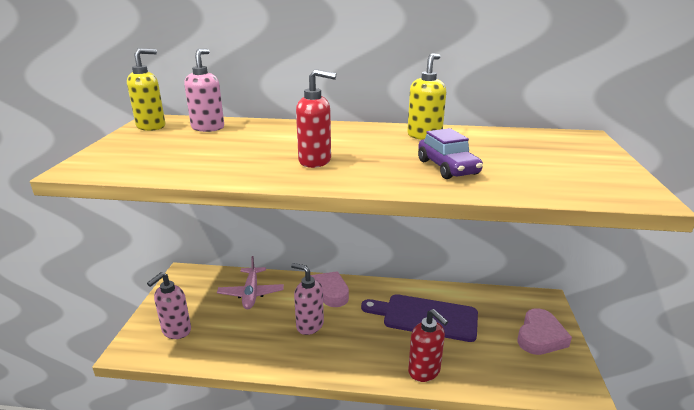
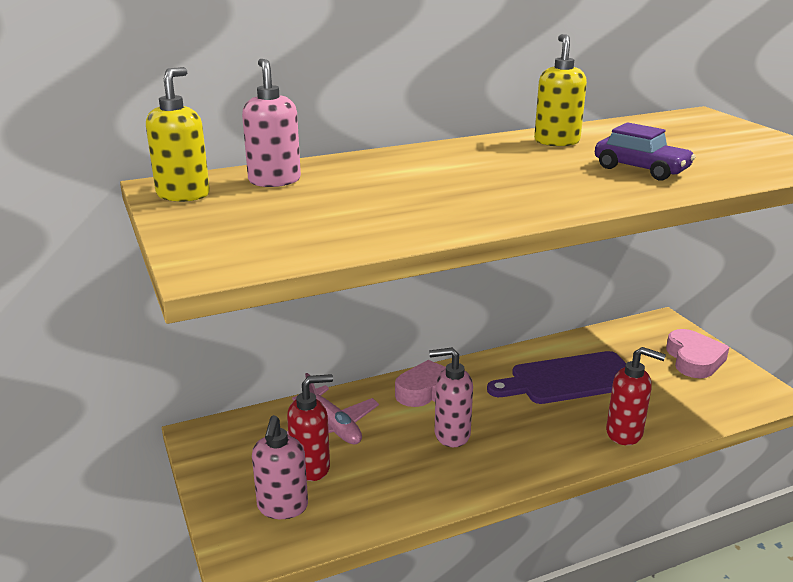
camera: 30 degrees left, 0 degrees up
red soap dispenser [296,69,336,168] -> red soap dispenser moved to [287,374,333,481]

